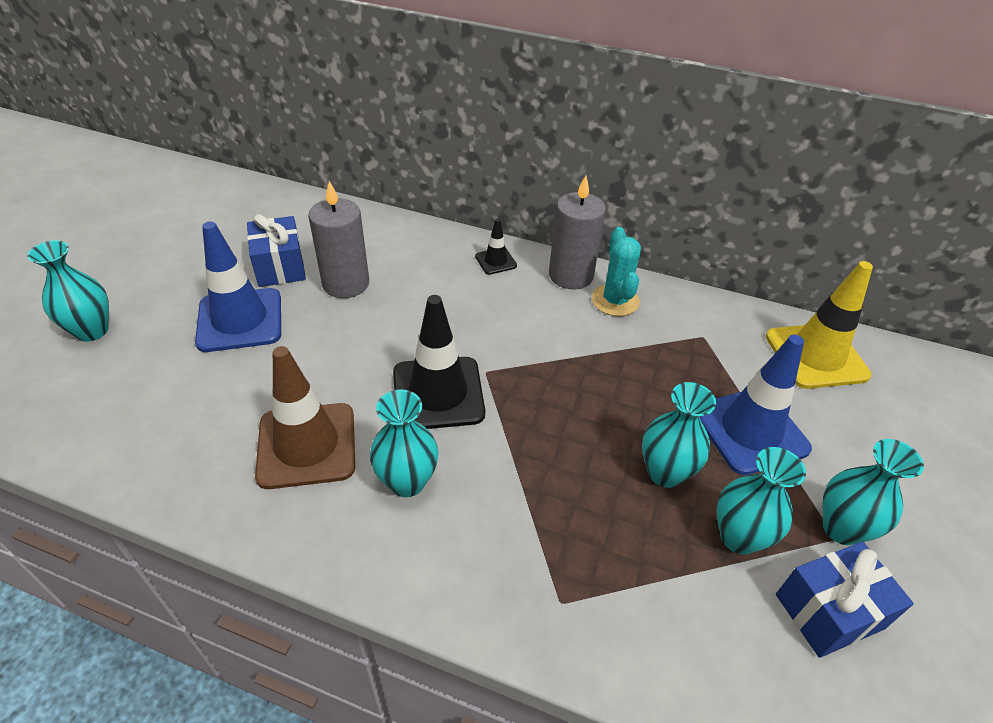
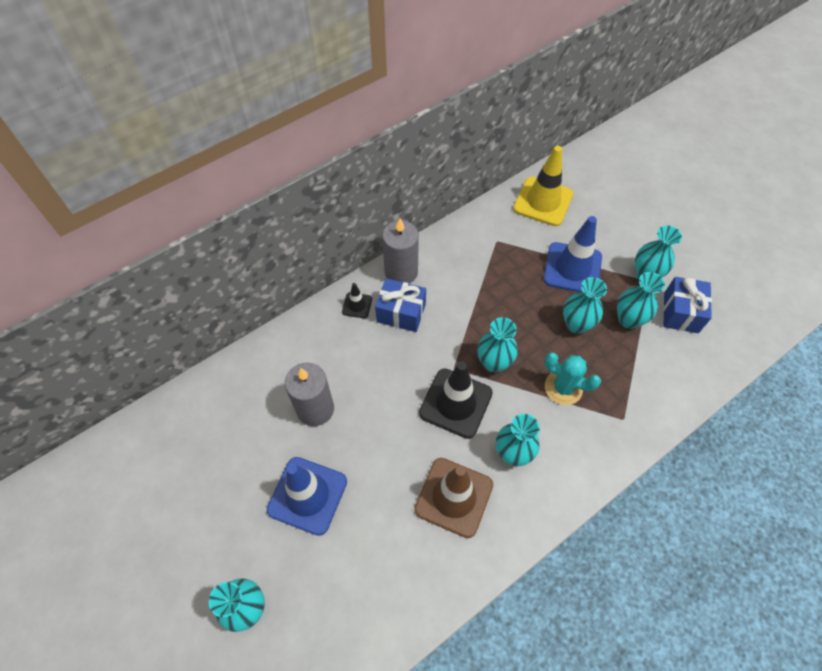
camera: 55 degrees left, 15 degrees up
blue gift [247,214,306,287] -> blue gift moved to [375,278,426,332]
turquoise cactus [592,227,641,316] -> turquoise cactus moved to [544,352,601,405]
none -> turquoise vase [477,317,518,373]

